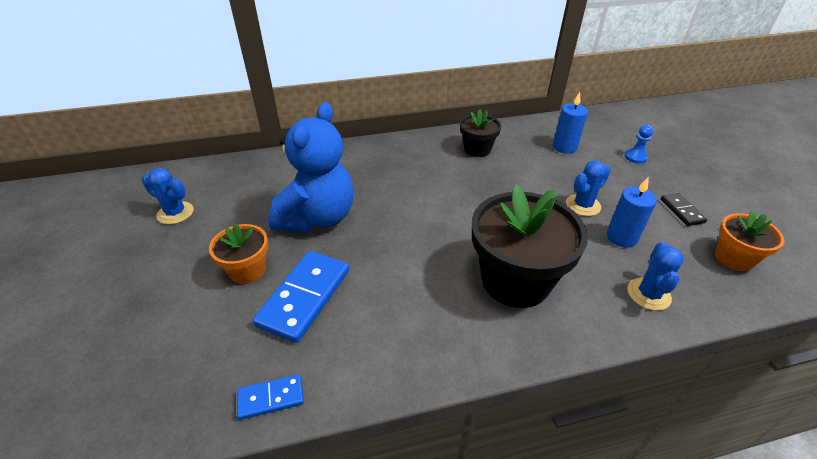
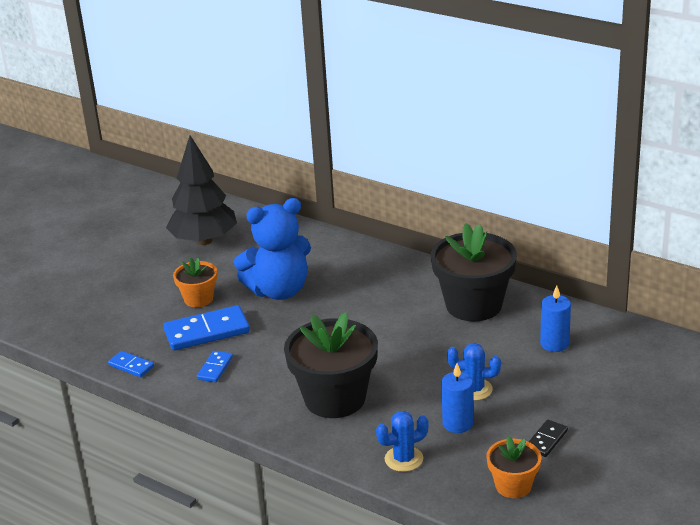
camera: 50 degrees right, 10 degrees down
blue cactus [142,168,194,224] -> black tree [166,135,237,245]
black flower pot [460,109,501,157] -> black flower pot [431,223,517,322], size x1.87
blue pawn [625,125,653,164] -> none
none -> blue domino [197,351,233,382]

